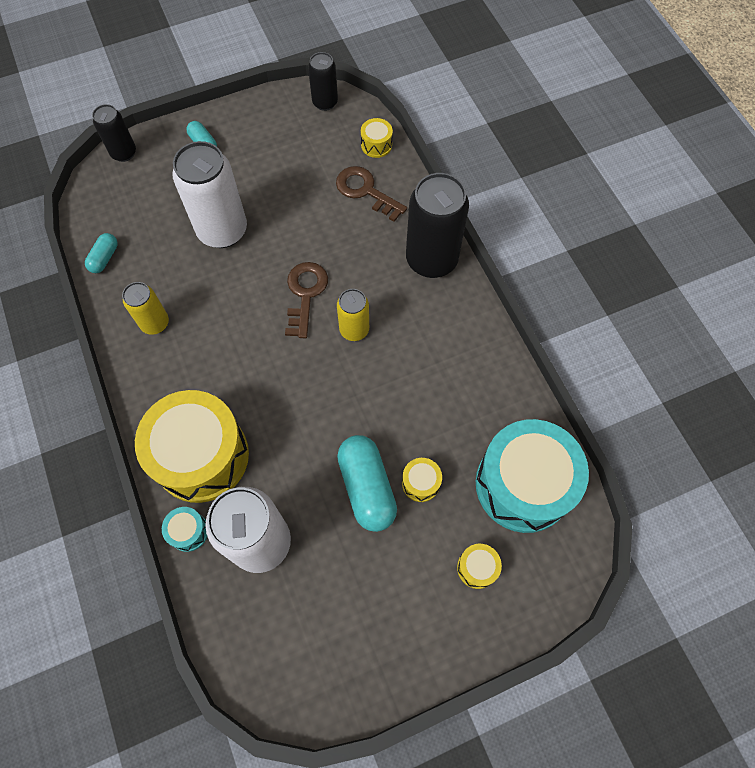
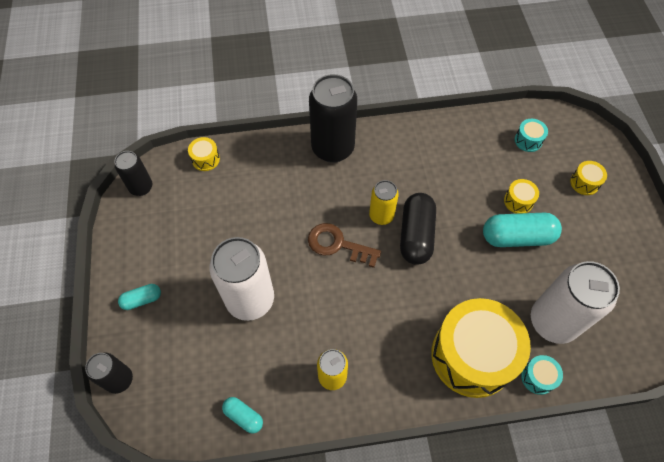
camera: 75 degrees left, 5 degrees down
brown key [336,166,407,222] -> none
turquoise drum [476,419,589,533] -> turquoise drum [515,119,548,152], size x0.40
none -> black capsule [400,193,436,265]

